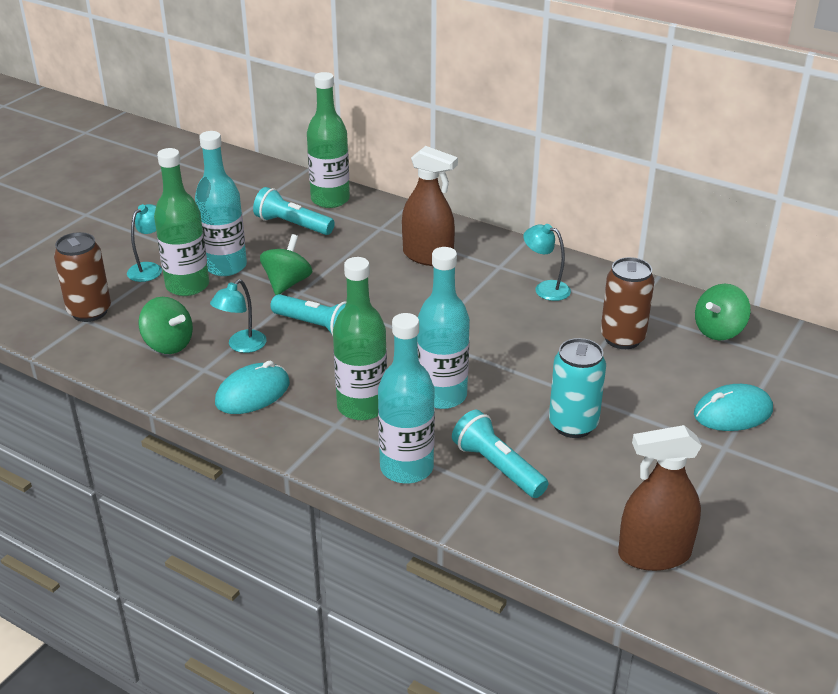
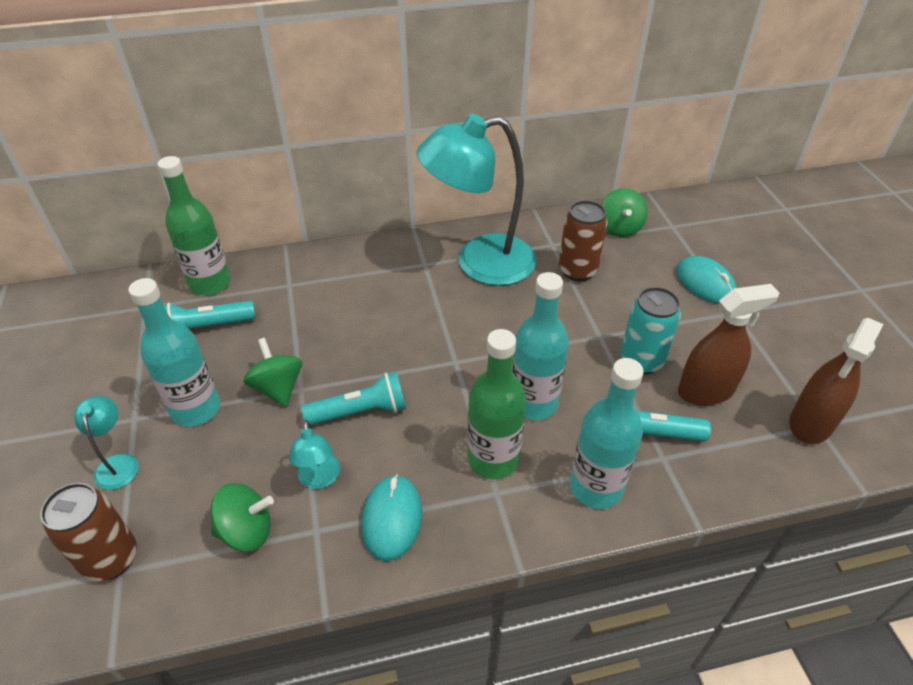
camera: 45 degrees left, 10 degrees up
green bottle [154,148,209,296] -> none
brown spray bottle [402,146,458,266] -> brown spray bottle moved to [678,284,779,406]
turquoise lamp [523,224,571,301] -> turquoise lamp [417,114,537,286], size x2.42
turquoise mouse [694,384,773,431] -> turquoise mouse turned 60 degrees counterclockwise [676,256,737,304]

